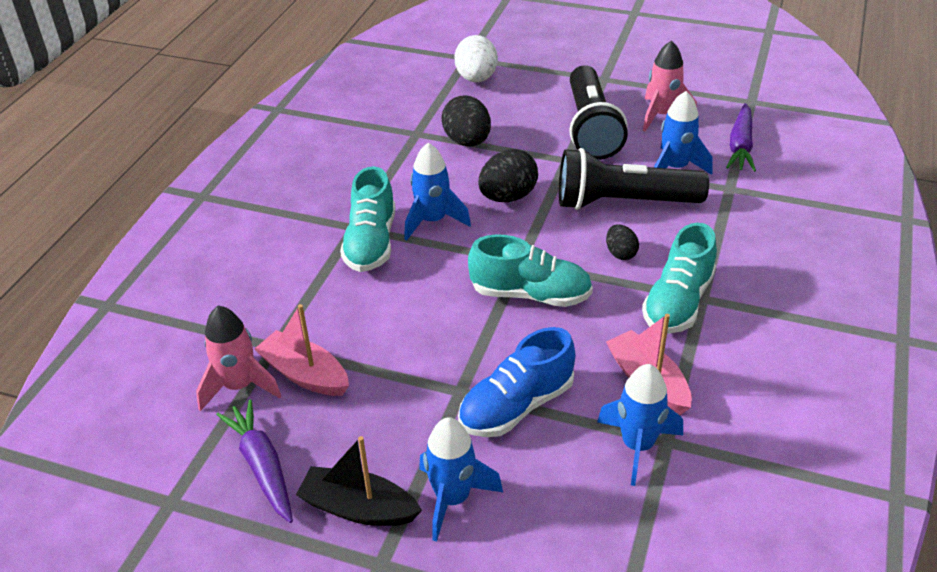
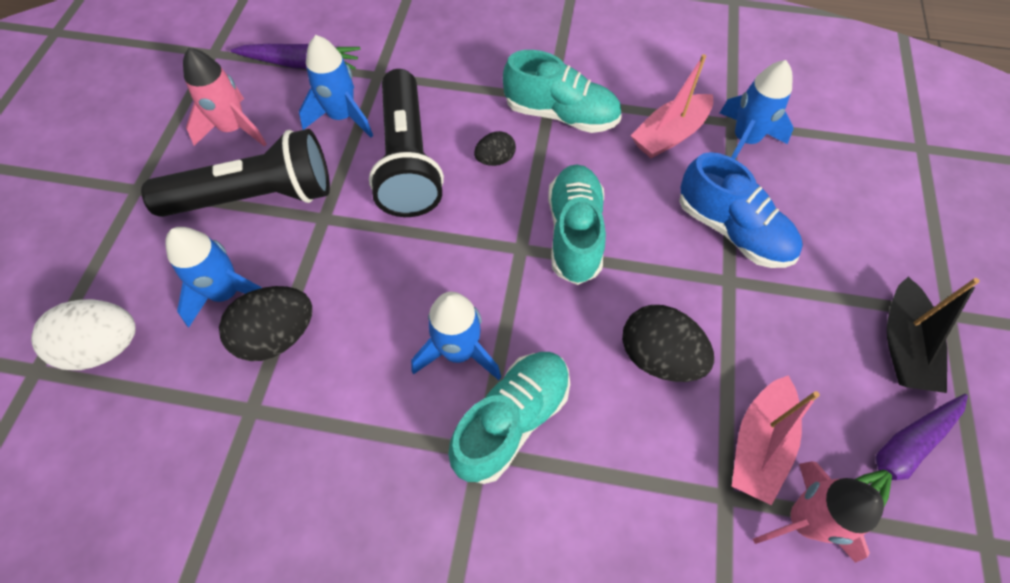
camera: 100 degrees left, 20 degrees up
turquoise shoe [340,166,395,272] -> turquoise shoe turned 45 degrees counterclockwise [448,352,570,484]
blue rocket [419,418,503,542] -> blue rocket moved to [165,227,262,327]
black egg [478,149,538,202] -> black egg moved to [622,305,714,382]

